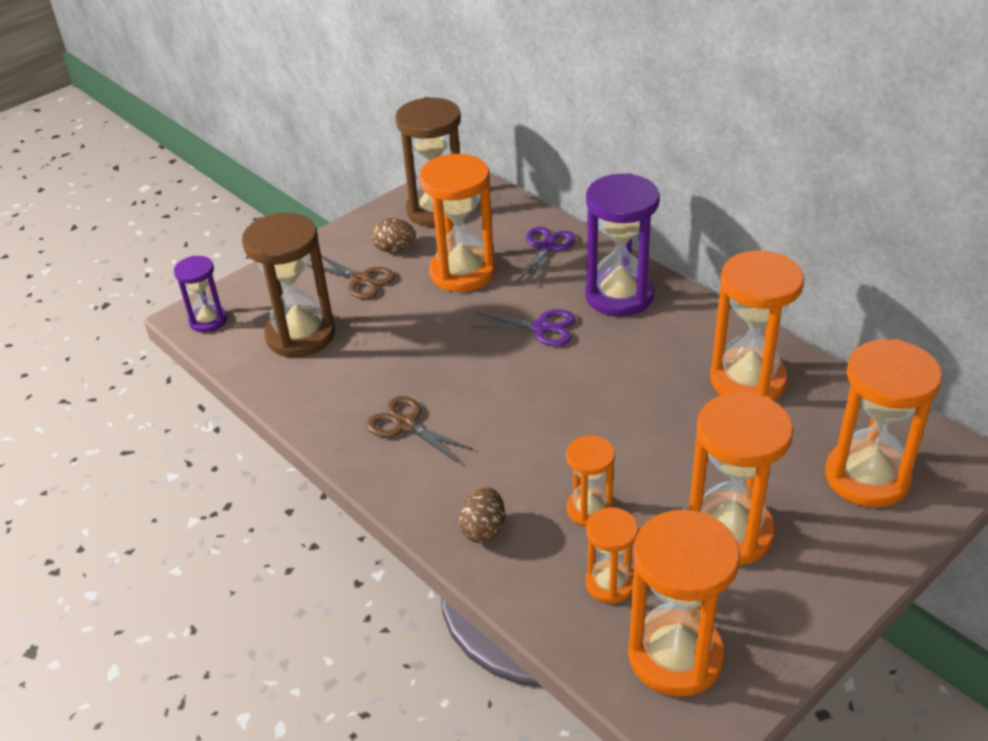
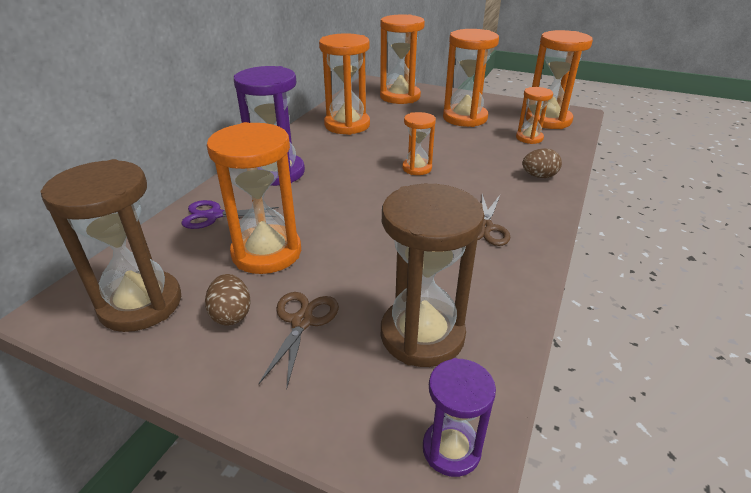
camera: 115 degrees left, 5 degrees down
purple scissors [470,309,576,346] -> none
orange hourglass [566,435,615,526] -> orange hourglass moved to [402,112,436,175]

